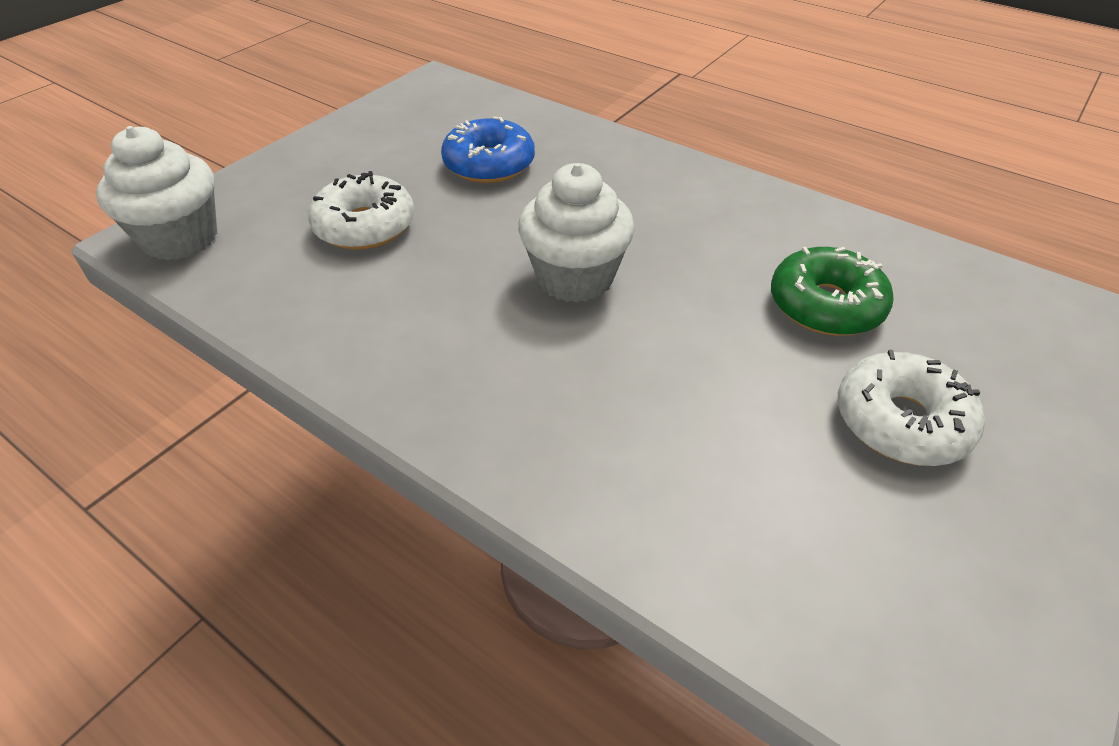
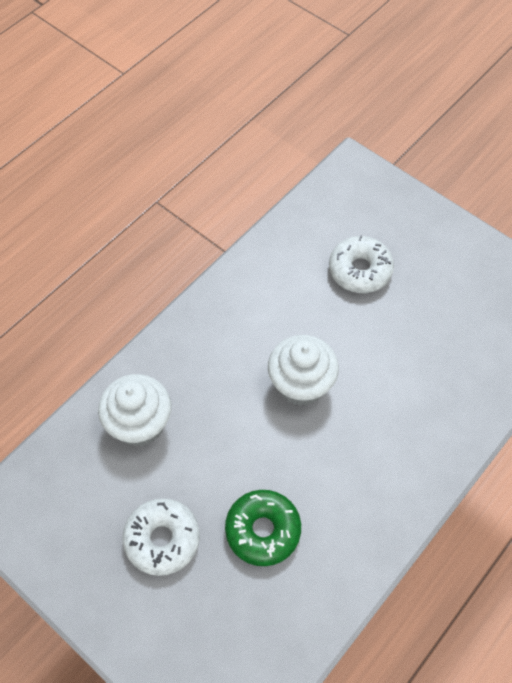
camera: 95 degrees right, 15 degrees up
white cupcake [96,126,217,260] -> white cupcake moved to [98,374,171,446]
blue donut [441,117,535,183] -> none

